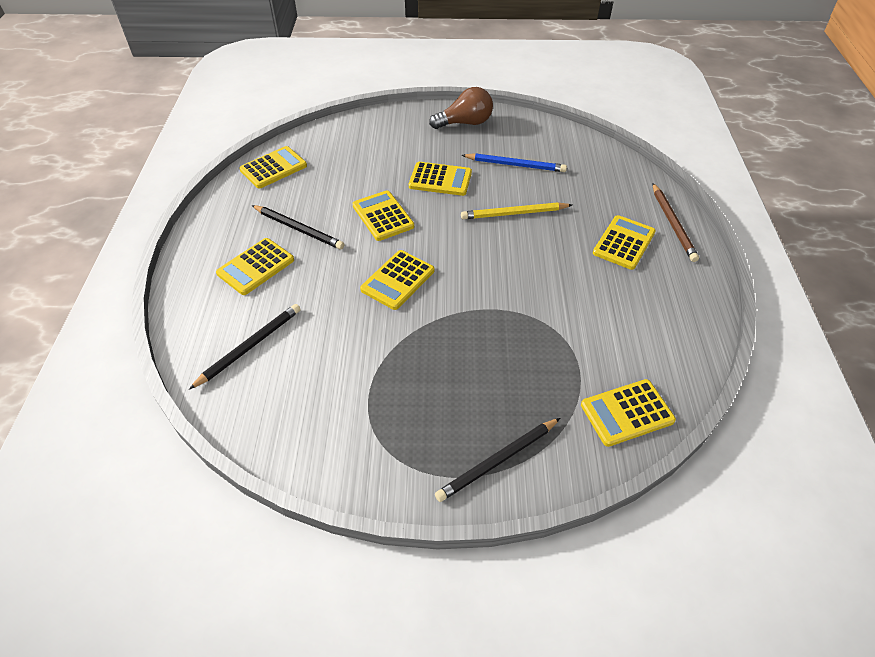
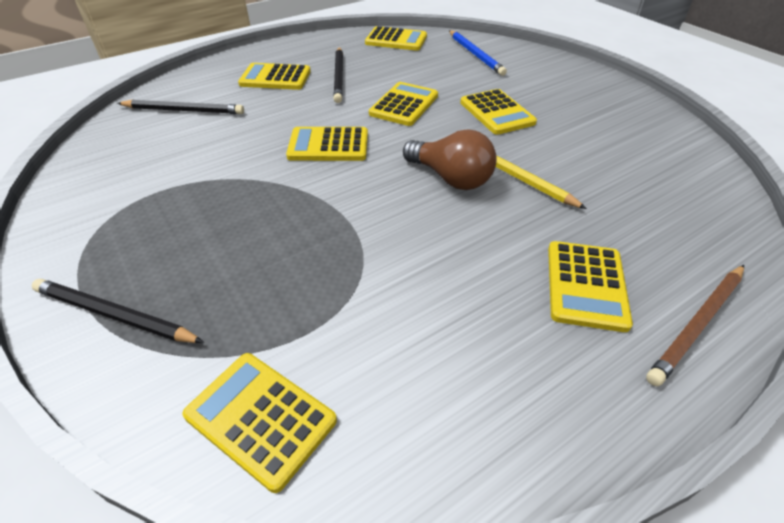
camera: 55 degrees right, 5 degrees down
brown light bulb [429,87,493,129] -> brown light bulb moved to [403,129,497,190]
blue pencil [462,153,567,172] -> blue pencil moved to [449,30,507,76]
yellow calculator [593,215,656,270] -> yellow calculator turned 105 degrees clockwise [548,241,633,332]

